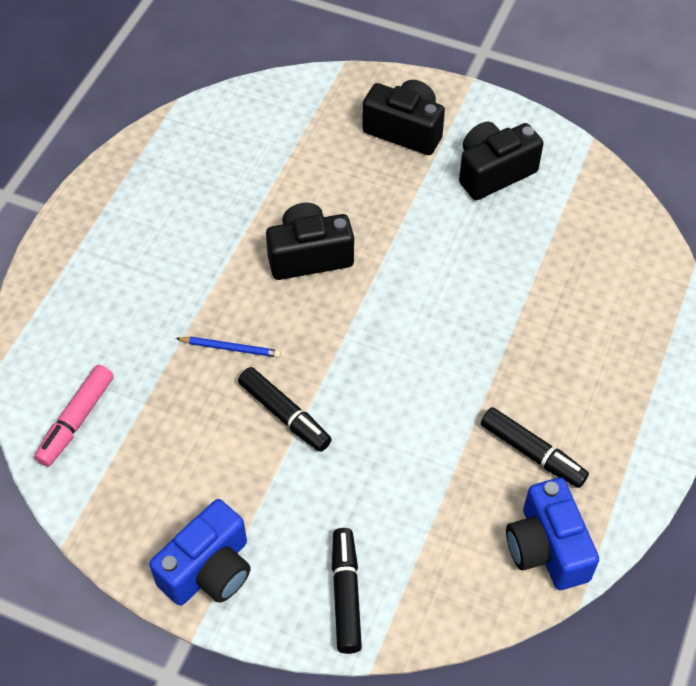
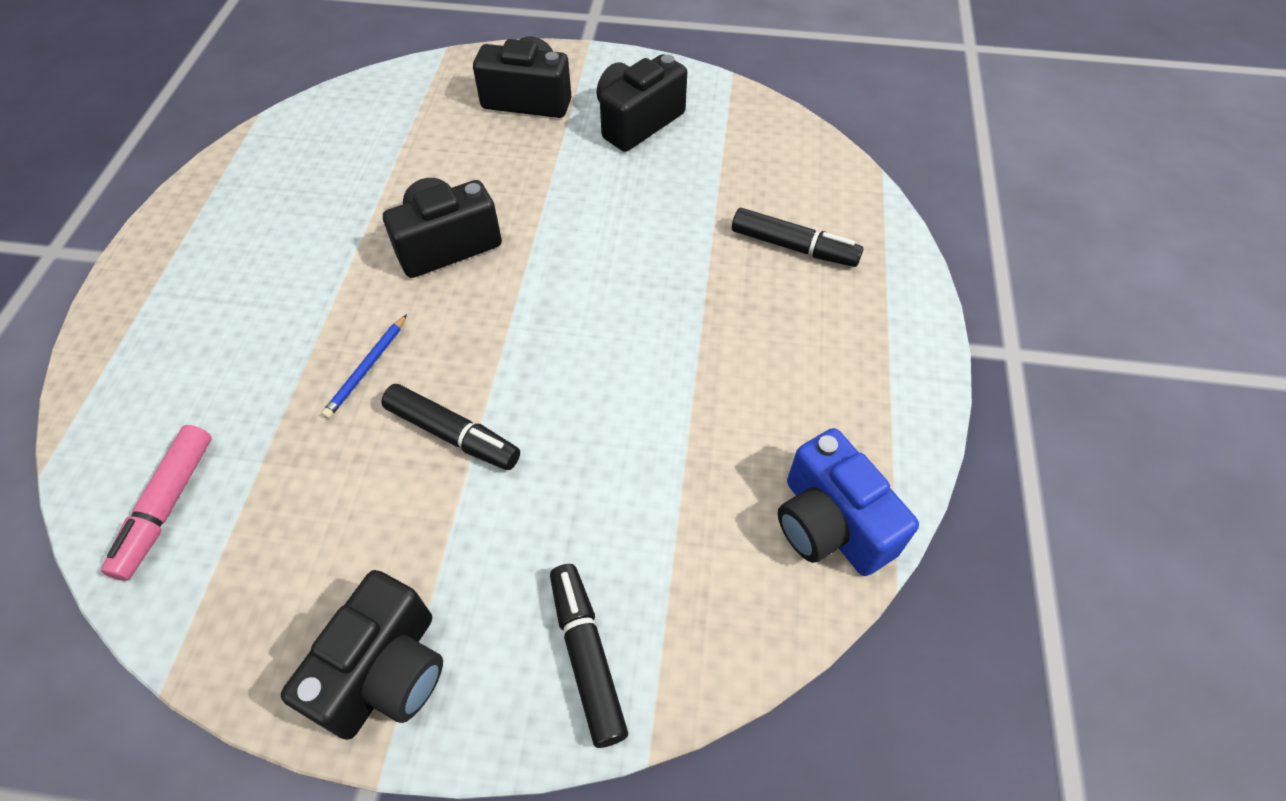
camera: 15 degrees left, 0 degrees up
blue camera [149,499,251,606] -> black camera [281,570,443,740]
blue pencil [176,337,281,358] -> blue pencil turned 120 degrees clockwise [321,314,407,419]
black marker [481,407,589,488] -> black marker moved to [732,208,863,267]

